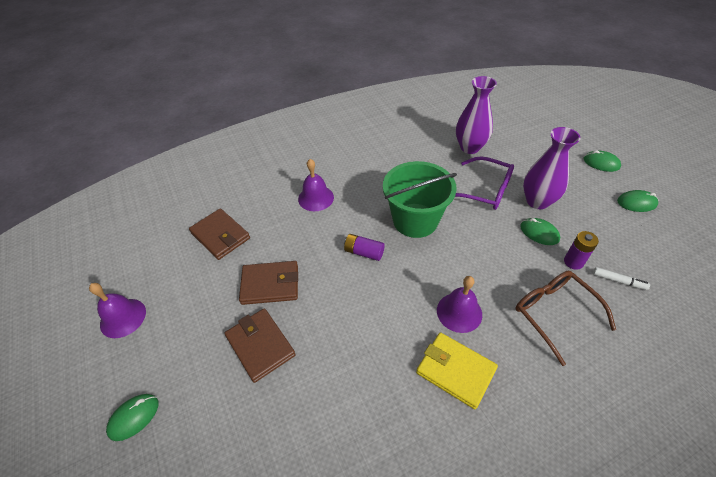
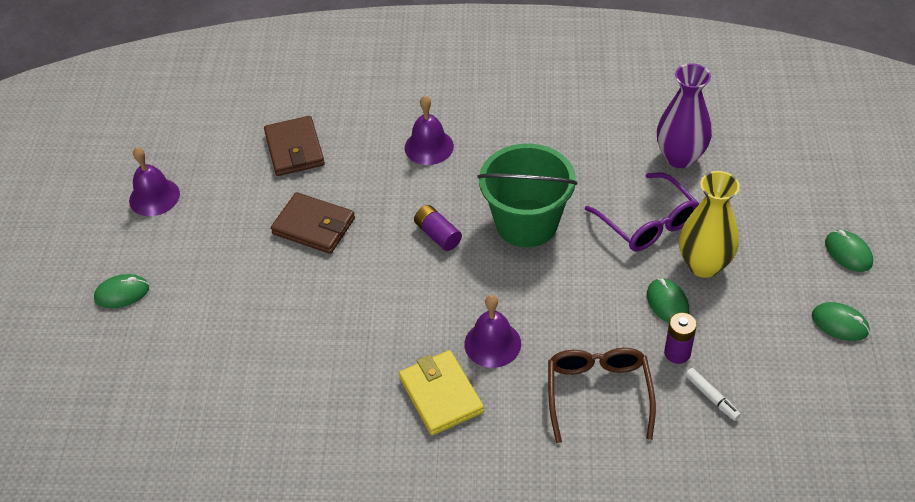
camera: 30 degrees right, 0 degrees up
brown wallet [224,308,296,383] -> none
purple vase [523,127,580,209] -> yellow vase [679,171,740,278]

